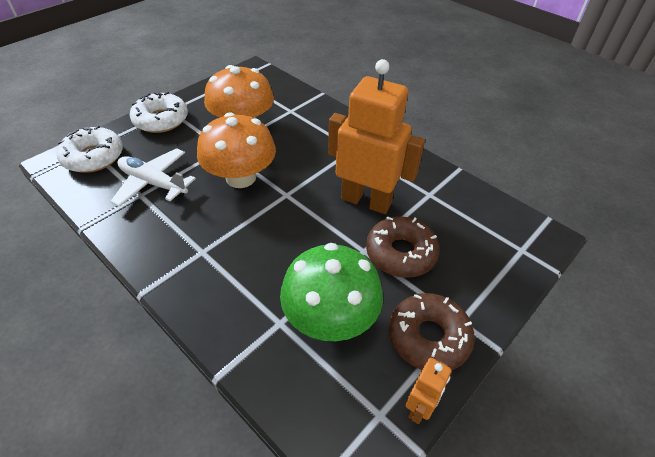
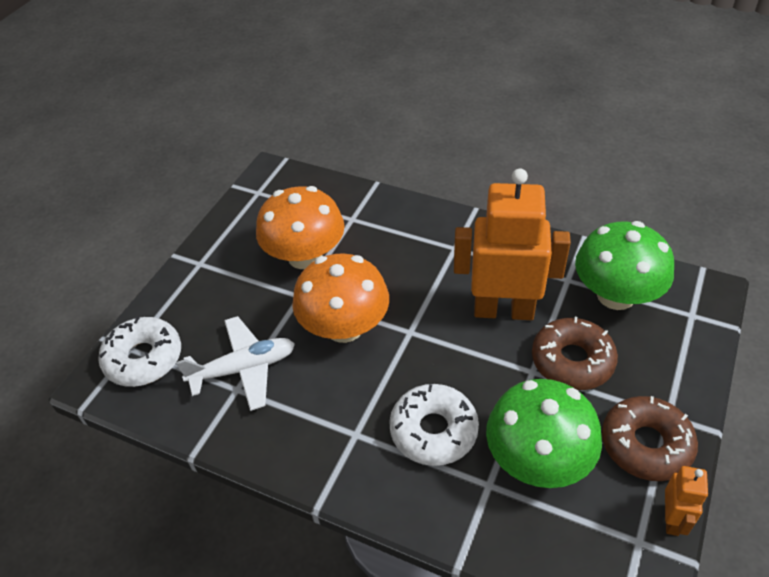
camera: 15 degrees left, 0 degrees up
white plane [110,148,196,207] -> white plane turned 150 degrees clockwise [176,316,295,411]
white donut [130,92,188,133] -> white donut moved to [389,384,479,466]
none -> green mushroom [575,221,674,310]

